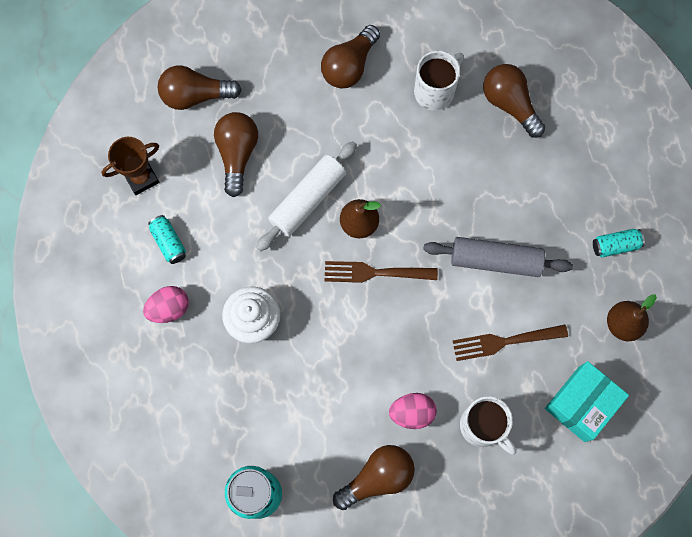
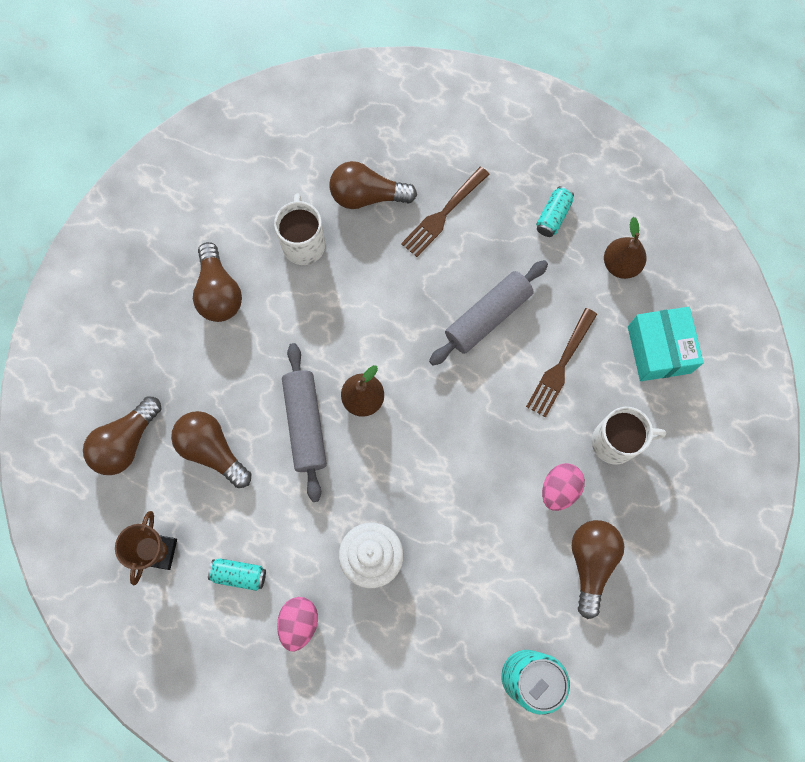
camera: 50 degrees left, 0 degrees up
white rolling pin [256,141,357,251] -> grey rolling pin [282,343,327,502]
brown fork [325,261,438,283] -> brown fork moved to [401,167,490,257]

